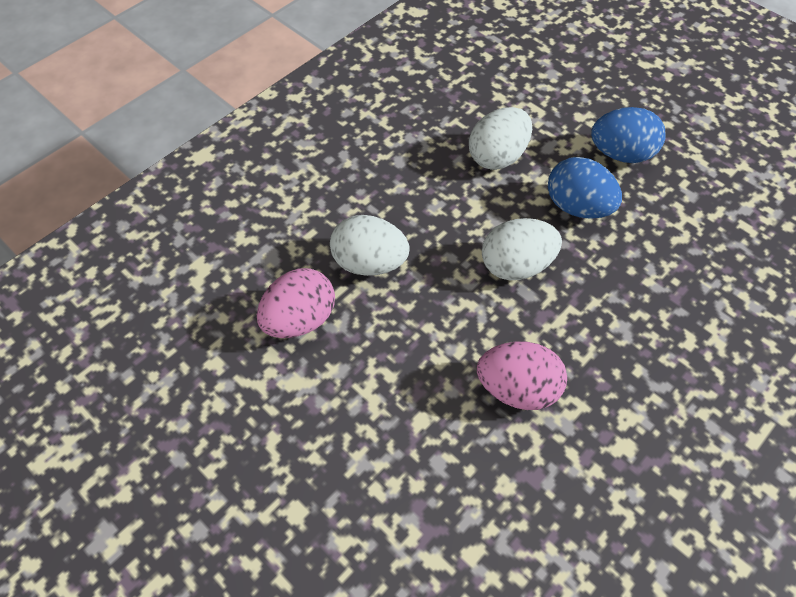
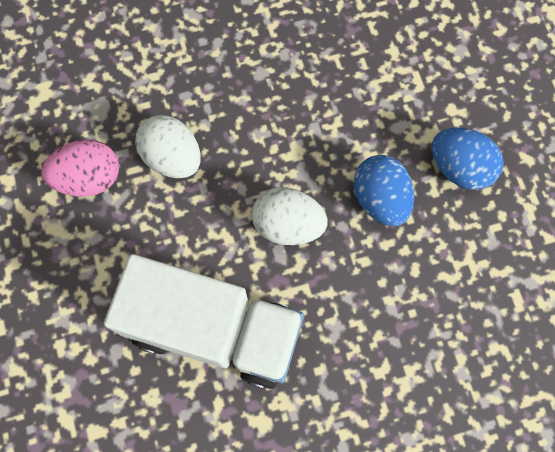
camera: 30 degrees right, 15 degrees up
white egg [469,107,532,170] -> none
pink egg [477,341,567,410] -> white truck [104,254,304,389]

